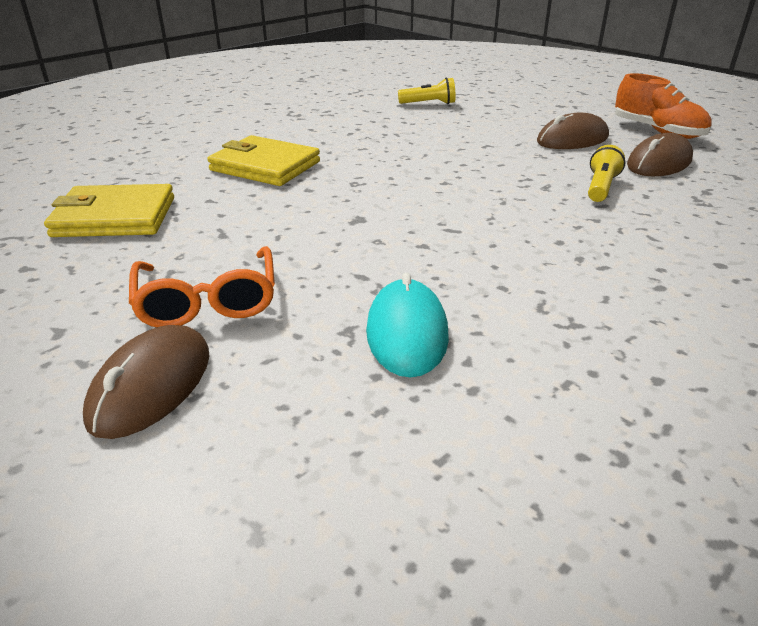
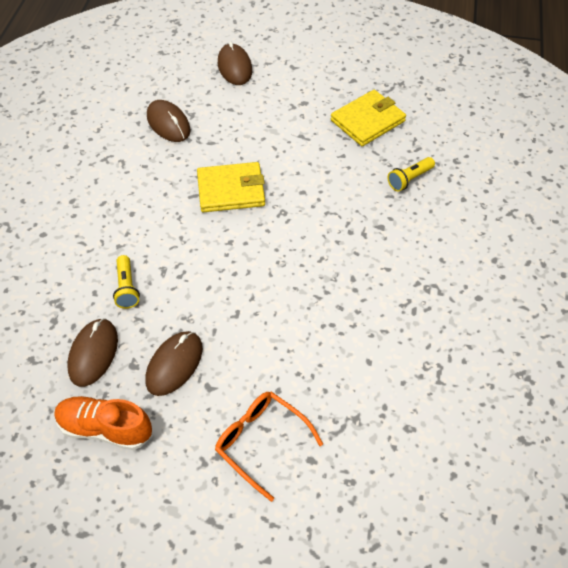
camera: 145 degrees right, 20 degrees up
orange glasses [129,246,275,327] -> orange glasses moved to [215,392,323,502]
yellow wallet [207,135,320,186] -> yellow wallet moved to [197,162,265,212]
turquoise mouse [366,272,449,378] -> brown mouse [147,100,191,142]
yellow flashlight [398,78,456,104] -> yellow flashlight moved to [388,157,435,192]

